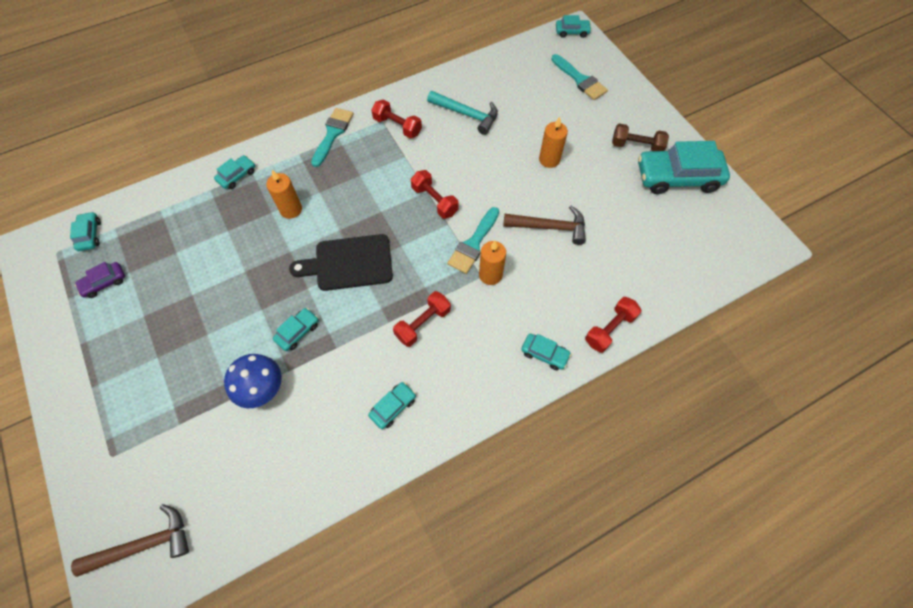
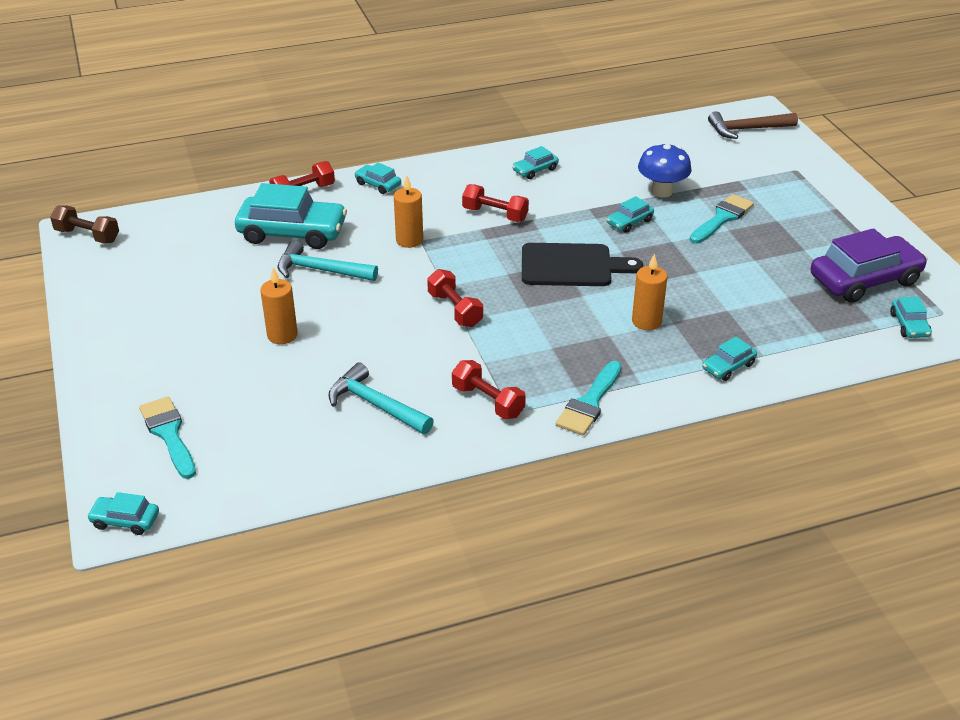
camera: 170 degrees left, 25 degrees down
purple car [75,262,125,298] -> purple car [810,228,927,303], size x2.12
red dumbbell [393,291,451,347] -> red dumbbell turned 60 degrees clockwise [462,184,529,222]
turquoise brush [447,207,499,274] -> turquoise brush moved to [690,194,754,244]
brown hammer [503,206,586,245] -> turquoise hammer [278,240,378,281]
brown dumbbell [612,124,669,151] -> brown dumbbell moved to [50,205,119,243]
turquoise car [638,141,730,194] -> turquoise car moved to [235,183,347,249]

